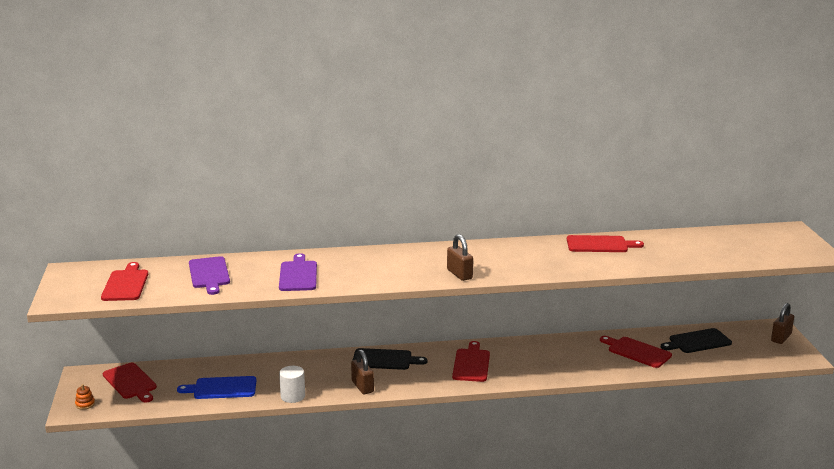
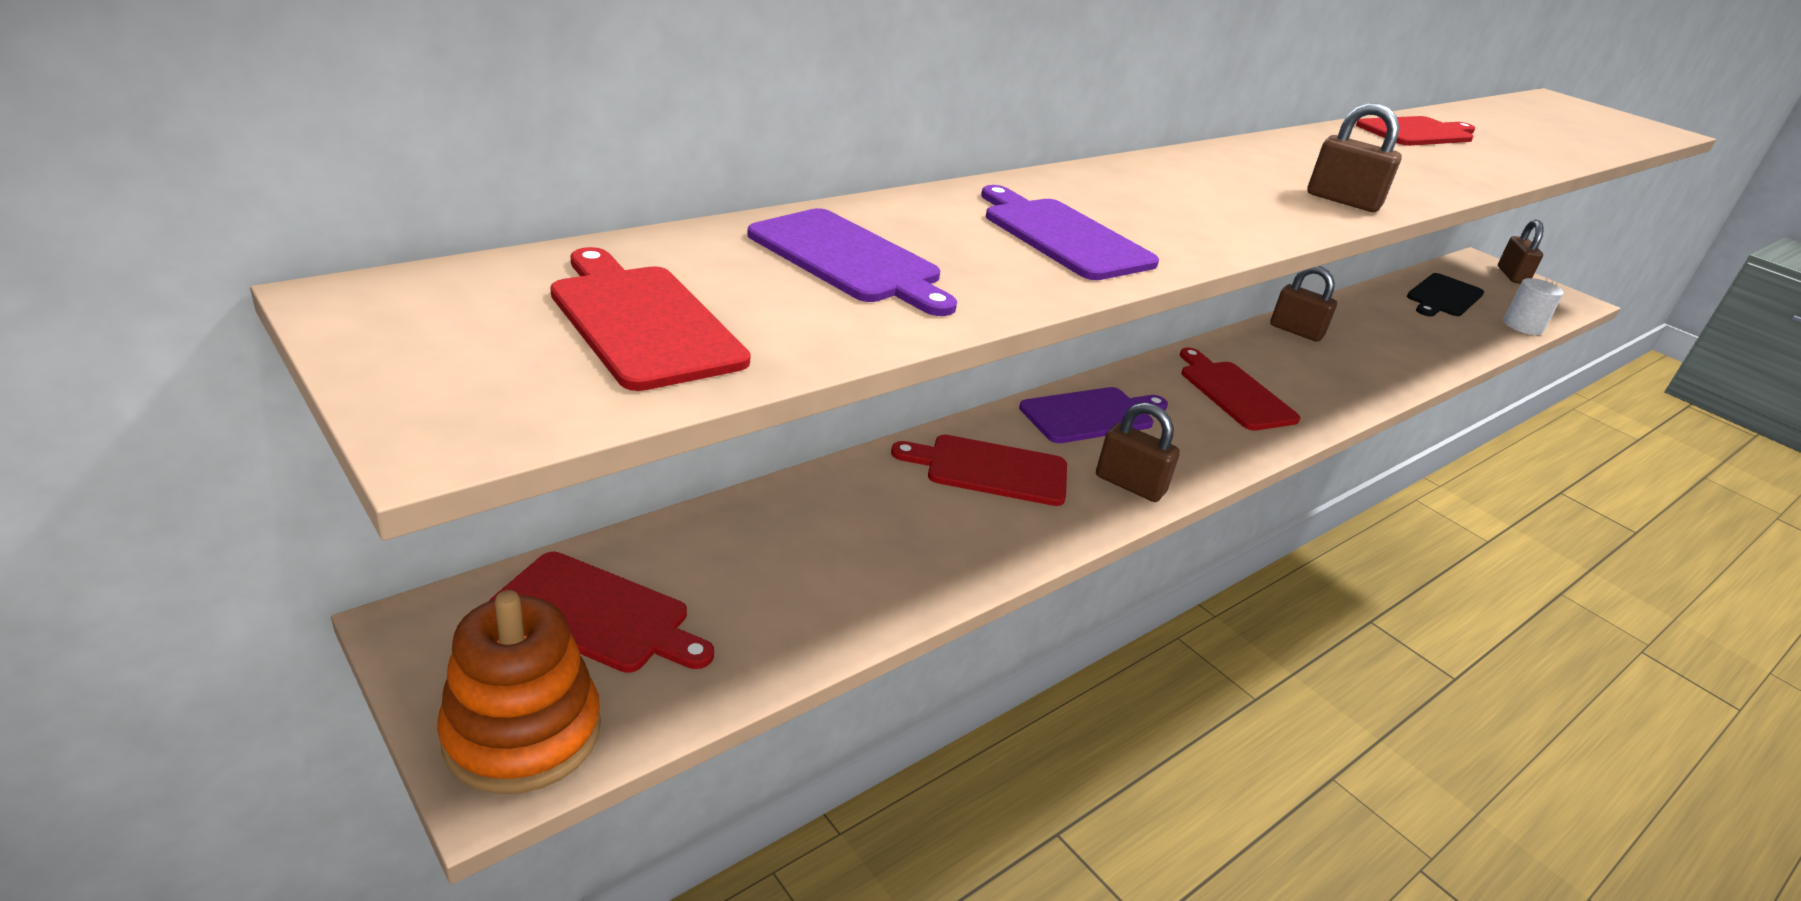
camera: 35 degrees left, 10 degrees up
orange stacking toy [75,384,95,410] -> orange stacking toy [437,590,601,794], size x2.44
blue cutting board [177,376,256,399] -> none
white cylinder [279,366,305,403] -> white cylinder moved to [1503,278,1564,335]
black cutting board [352,348,427,370] -> purple cutting board [1019,387,1168,443]
red cutting board [600,336,672,368] -> red cutting board moved to [891,435,1067,506]
none -> brown padlock [1270,266,1337,342]

